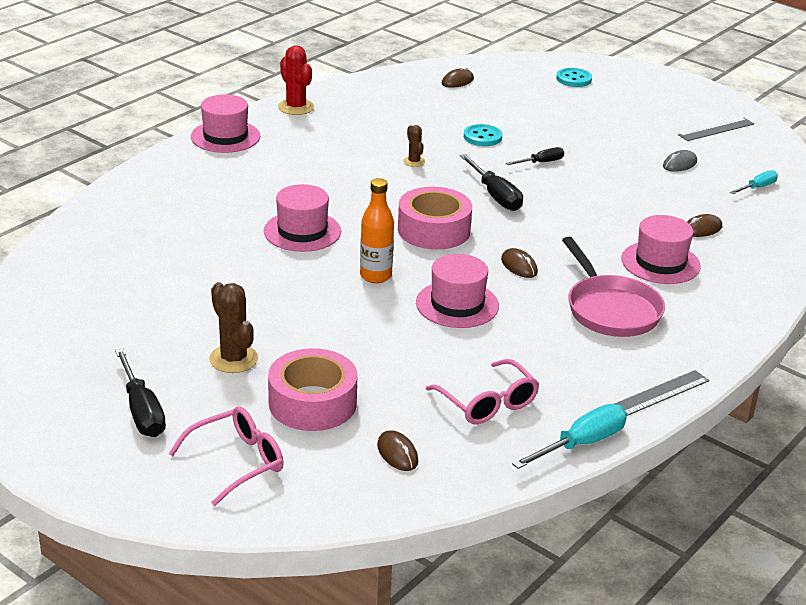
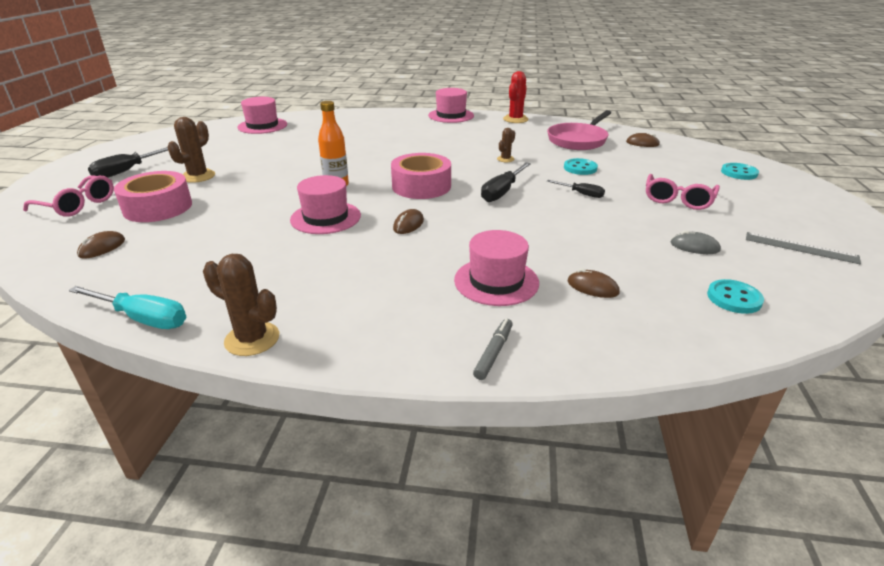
camera: 60 degrees right, 0 degrees up
pink hat [264,184,341,252] -> pink hat moved to [237,97,287,134]
pink glasses [426,359,539,424] -> pink glasses moved to [646,174,720,210]
pink pan [562,237,665,337] -> pink pan moved to [547,110,611,150]
grey ruler [614,370,709,416] -> brown cactus [203,254,279,356]
turquoise screwdriver [730,170,778,194] -> turquoise button [707,279,764,314]
none -> grey marker [473,319,513,380]

